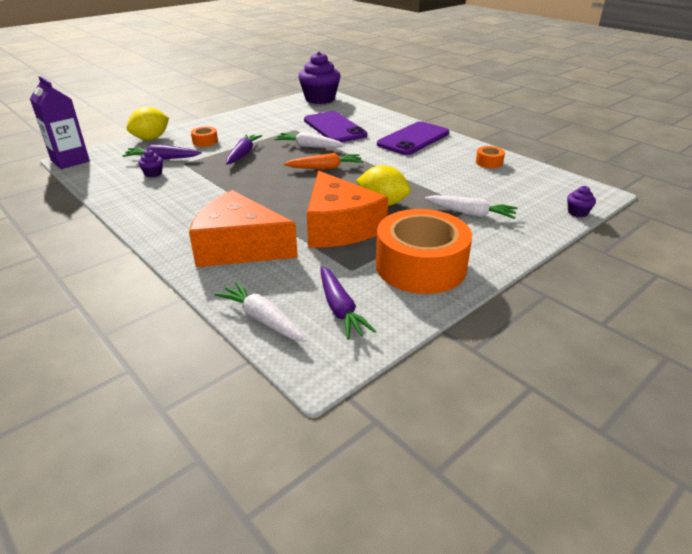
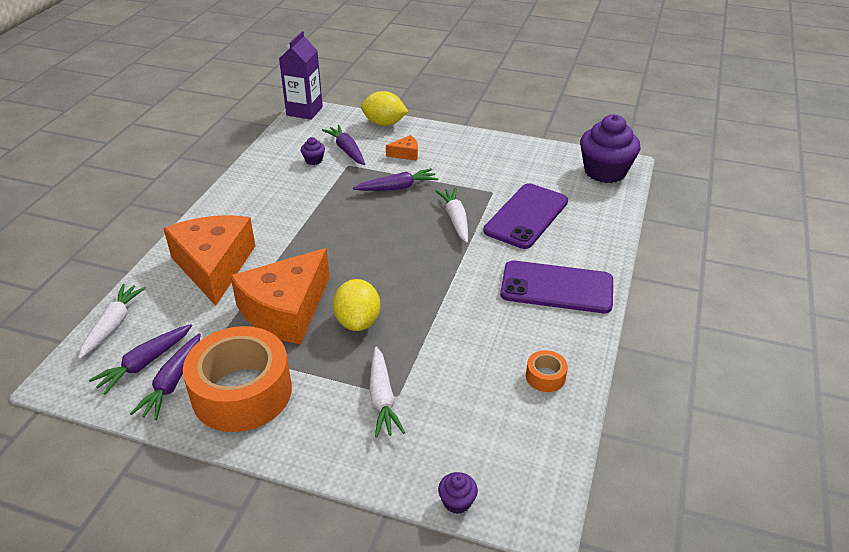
camera: 60 degrees right, 5 degrees up
orange tape [191,127,218,147] -> orange cheese [386,135,418,161]
orange carrot [284,153,363,170] -> none
none -> purple carrot [130,334,201,420]

